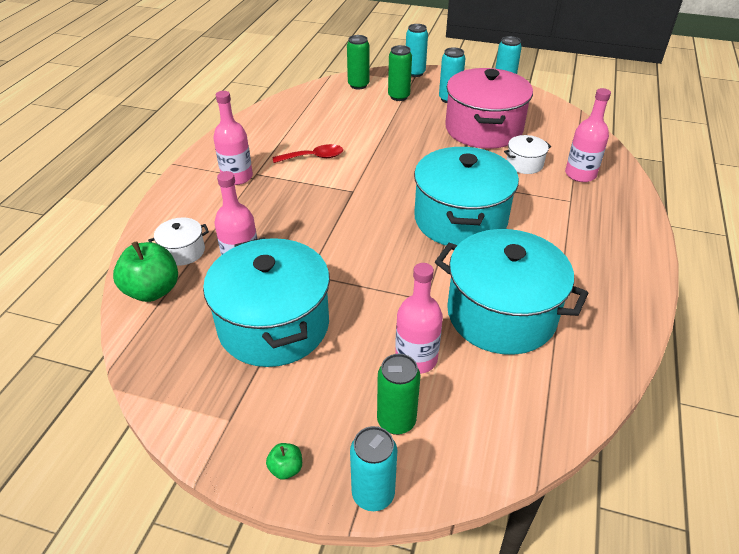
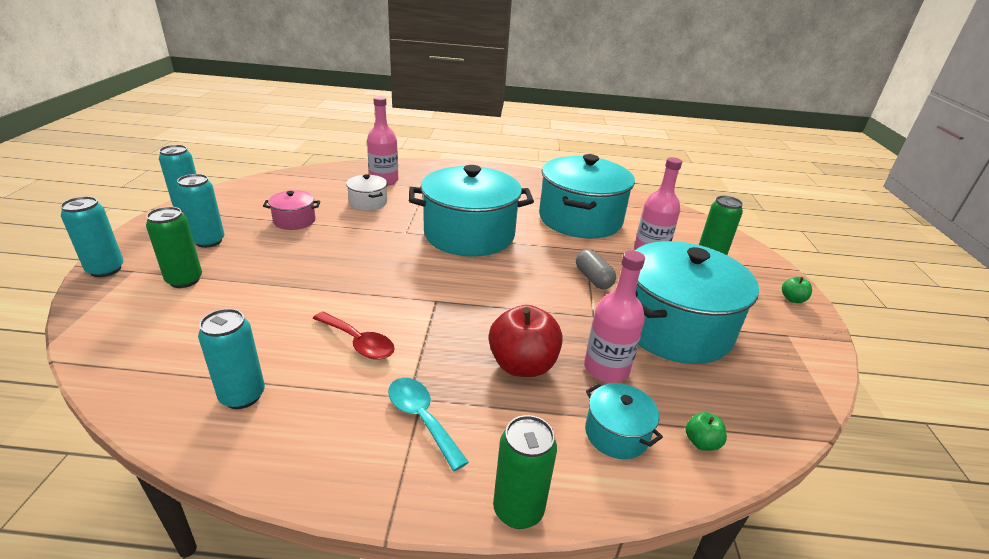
camera: 105 degrees left, 10 degrees down
green apple [113,241,178,302] -> green apple [686,412,727,451], size x0.46
white pot [148,218,209,266] -> turquoise pot [585,383,663,459]
pink bottle [213,91,253,185] -> turquoise spoon [388,378,469,471]
red spoon [272,144,343,163] -> red spoon turned 150 degrees clockwise [313,312,395,360]
green can [347,35,369,90] -> green can moved to [493,415,557,529]
turquoise can [350,426,397,511] -> turquoise can moved to [198,309,265,409]
pink pot [445,68,533,149] -> pink pot [263,190,320,230], size x0.44
none -> red apple [489,305,563,377]
none -> grey capsule [576,249,616,289]

